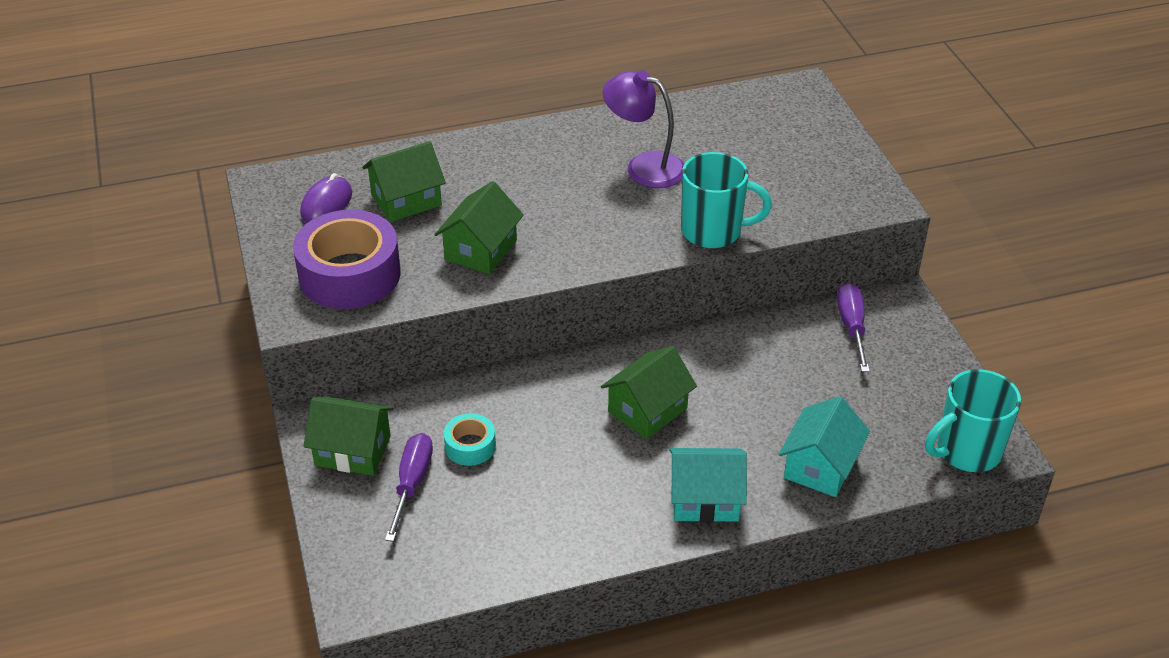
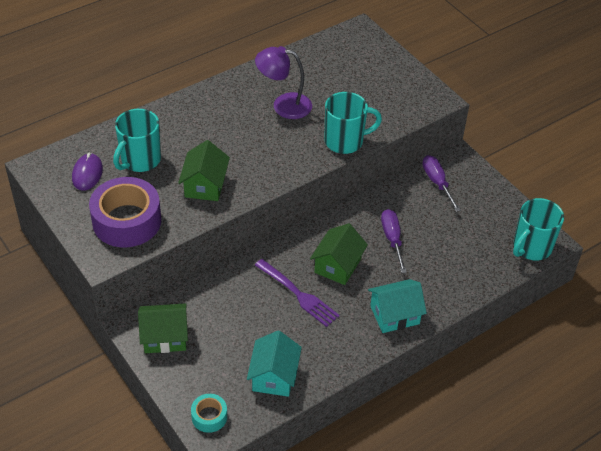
camera: 20 degrees left, 5 degrees up
green house [362,141,446,222] -> turquoise mug [113,109,161,172]
purple screwdriver [385,433,433,542] -> purple screwdriver moved to [381,209,407,273]
turquoise tape [444,413,496,466] -> turquoise tape moved to [191,394,227,433]
turquoise house [779,396,870,497] -> turquoise house moved to [247,331,302,397]
none -> purple fork [255,259,340,327]

